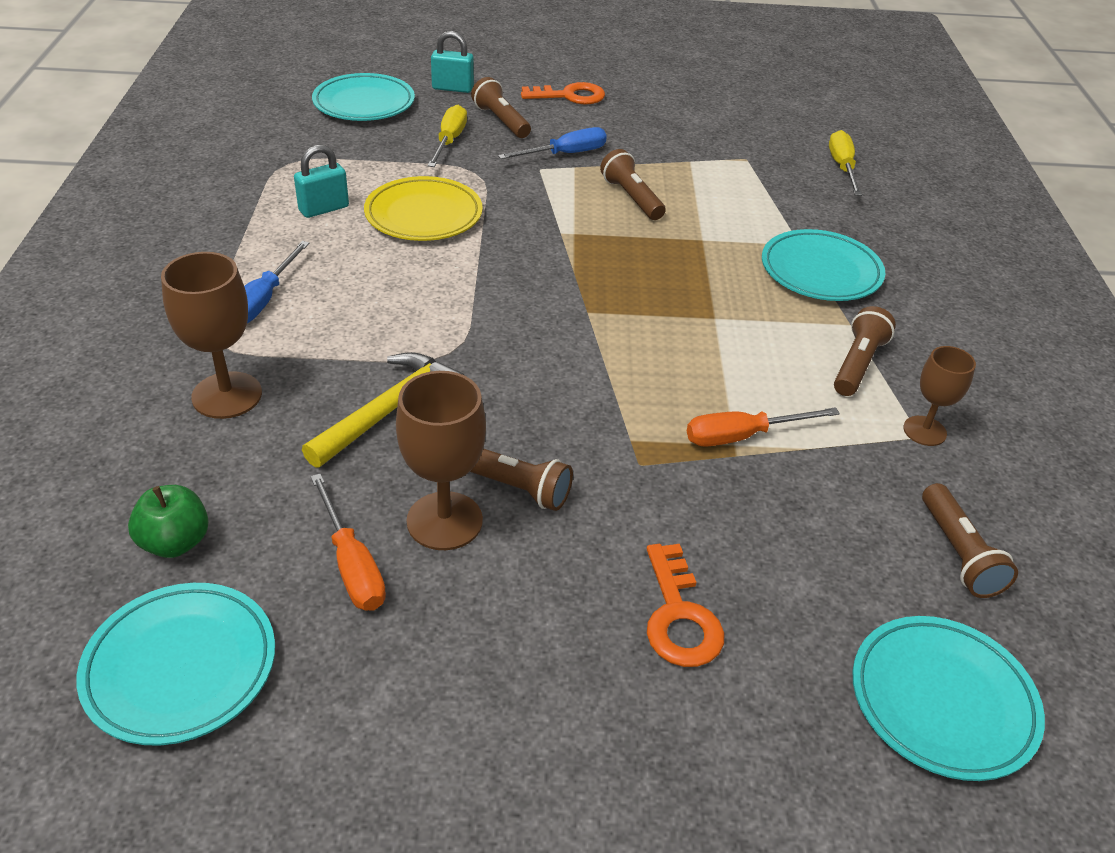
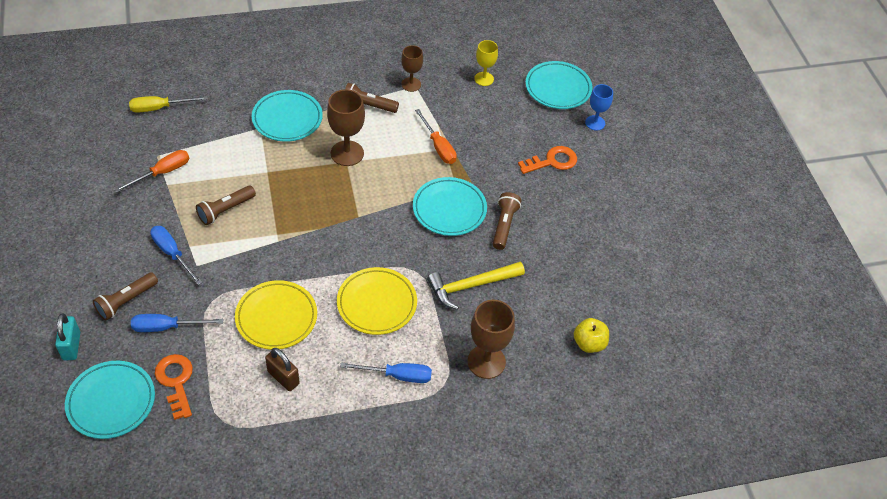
camera: 105 degrees left, 10 degrees up
turquoise plate [76,583,275,745] -> turquoise plate moved to [413,177,487,236]
green apple [128,485,209,558] -> yellow apple [574,318,609,353]
turquoise padlock [294,145,349,218] -> brown padlock [265,348,300,391]
yellow hammer [302,352,464,468] -> yellow hammer turned 45 degrees counterclockwise [427,262,525,310]
orange screwdriver [310,473,386,611] -> orange screwdriver moved to [114,150,189,193]
brown goblet [396,371,486,550] -> brown goblet moved to [327,89,365,166]
yellow screwdriver [428,105,467,167] -> blue screwdriver [131,314,223,332]
orange key [521,82,605,104] -> orange key moved to [155,354,193,420]
brown flashlight [922,483,1018,598] -> yellow goblet [474,40,498,86]
none -> yellow plate [337,267,417,335]
none -> blue goblet [585,84,613,131]

